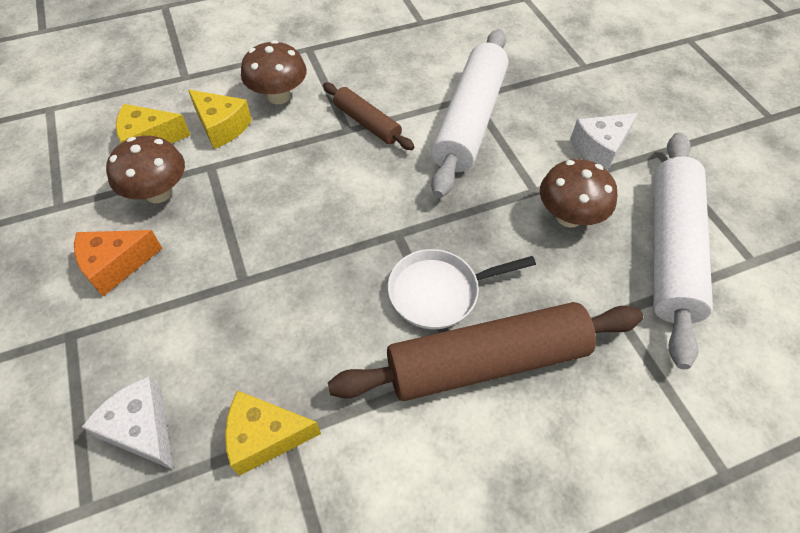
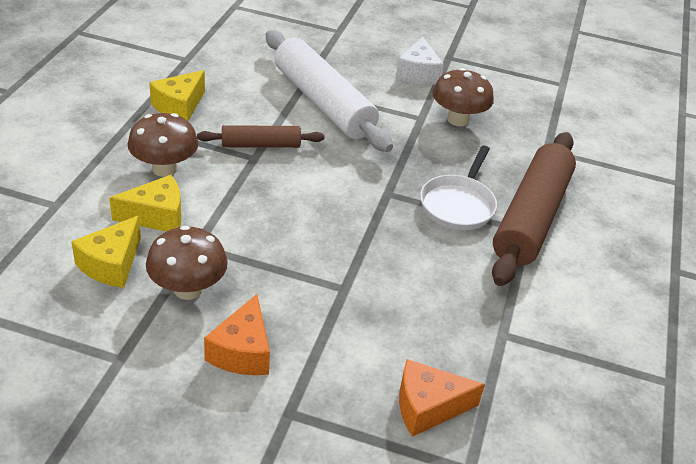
camera: 55 degrees left, 15 degrees down
white cheese [82,377,173,470] -> orange cheese [399,359,485,437]
yellow cheese [225,390,321,476] -> yellow cheese moved to [149,70,205,121]
white rolling pin [653,132,713,369] -> none

